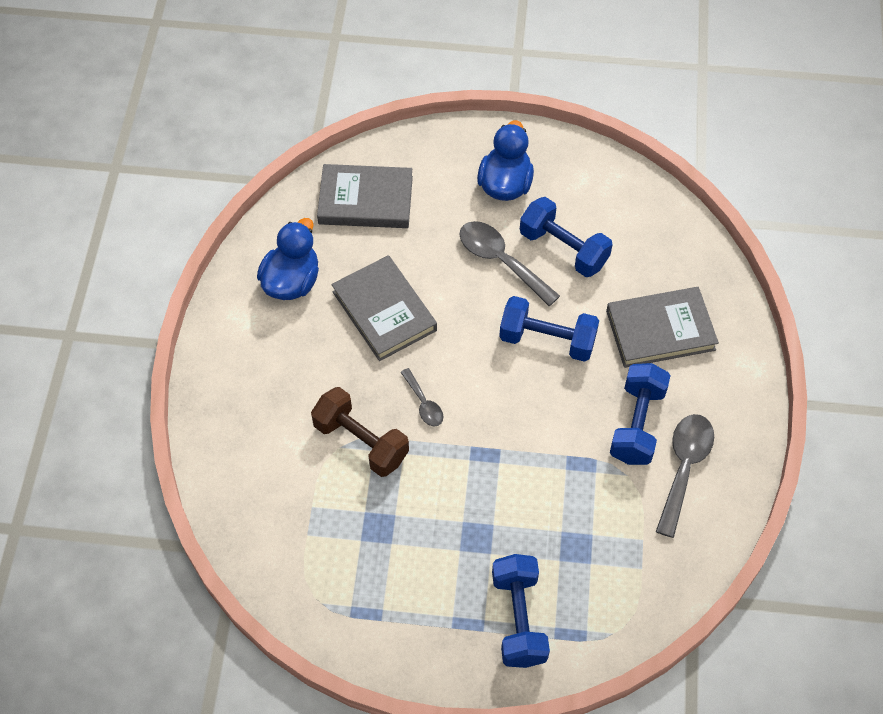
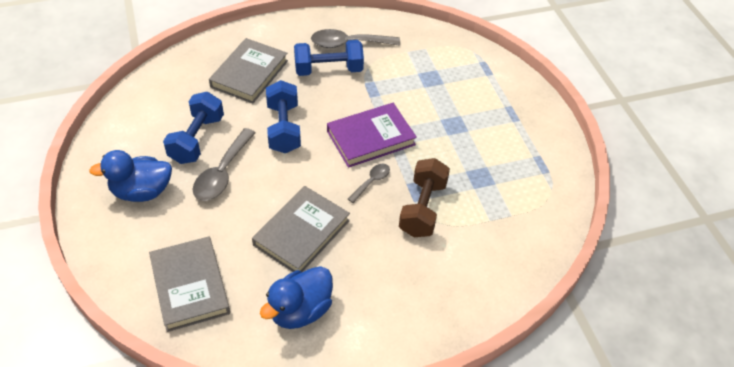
camera: 115 degrees left, 10 degrees down
blue duck [257,218,319,300] -> blue duck turned 45 degrees counterclockwise [260,266,333,329]
blue dumbbell [492,554,550,668] -> none
grey book [606,287,719,368] -> grey book turned 60 degrees clockwise [209,38,288,104]
none -> purple book [327,103,417,168]

